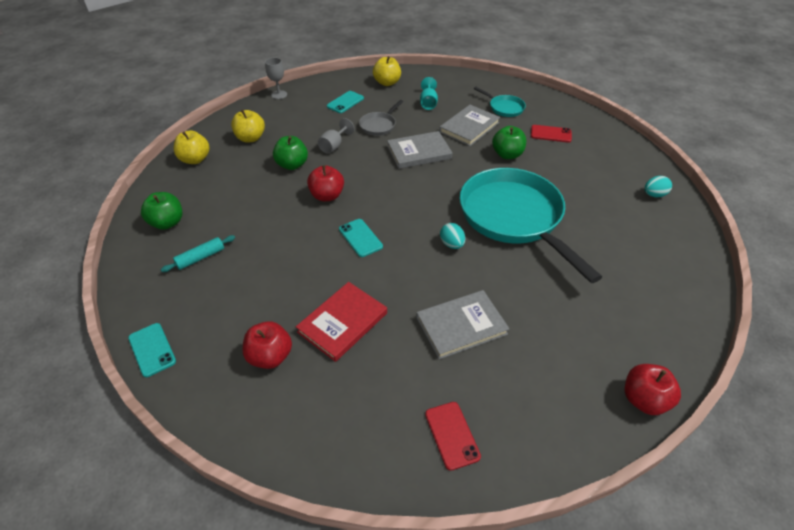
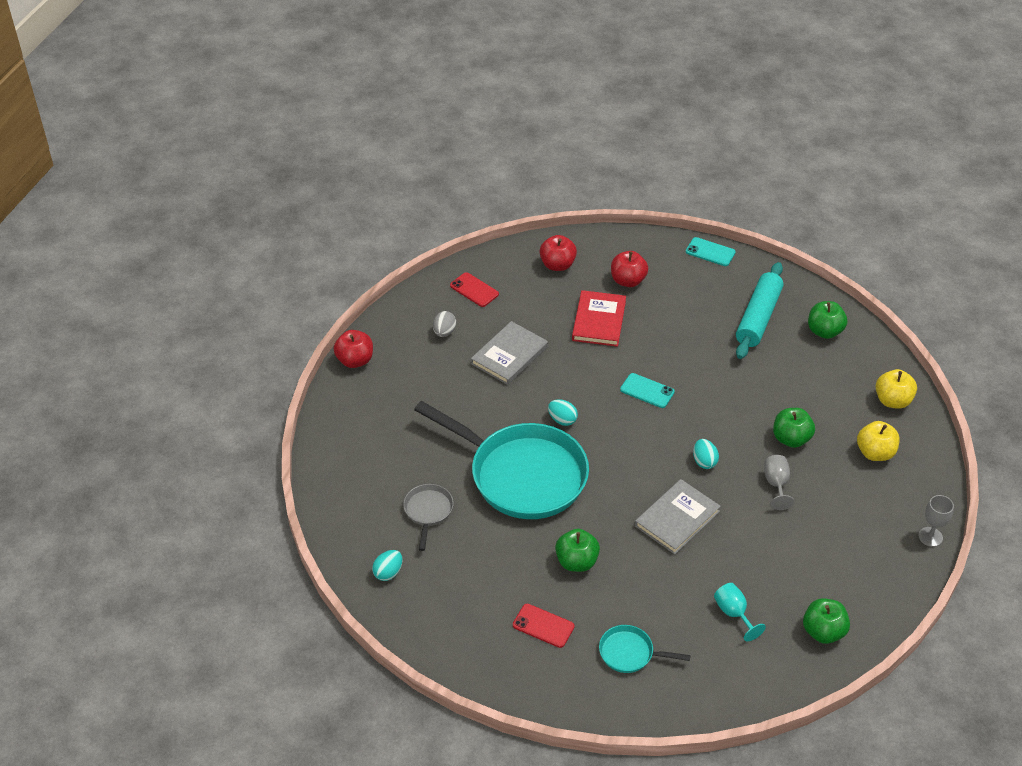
camera: 150 degrees right, 0 degrees up
turquoise rolling pin [161,235,235,272] -> turquoise rolling pin [736,262,784,359], size x1.93
red apple [307,165,344,201] -> red apple moved to [540,235,577,271]
turquoise phone [327,91,364,113] -> none
grey pan [359,100,403,136] -> grey pan moved to [403,484,454,551]
yellow apple [373,56,401,86] -> green apple [803,598,850,644]
grey book [439,105,500,146] -> none
red phone [531,125,572,143] -> red phone turned 45 degrees clockwise [513,604,575,648]
none -> grey egg [433,311,456,337]
none -> turquoise egg [693,439,719,469]

